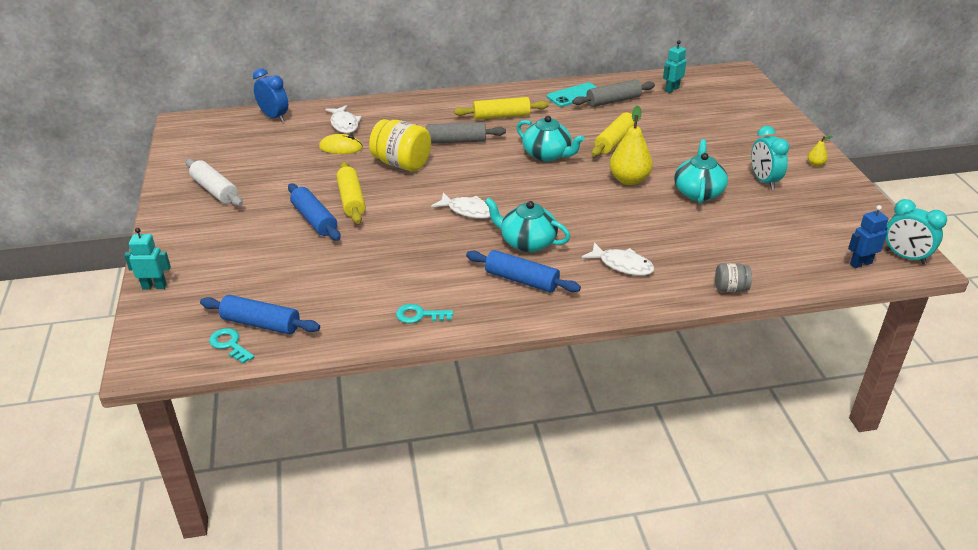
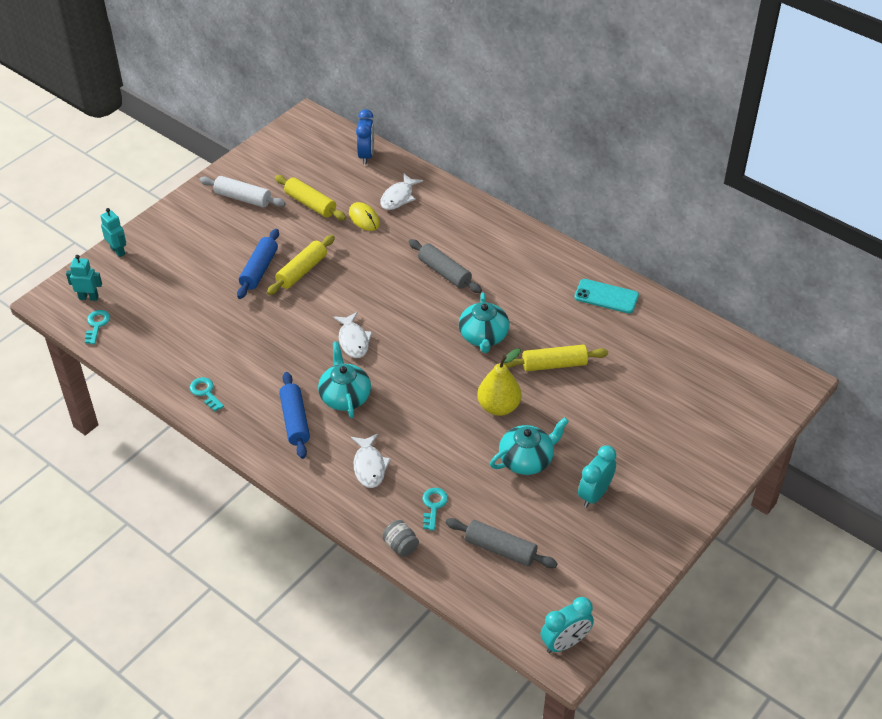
camera: 50 degrees right, 10 degrees up
white rolling pin [186,159,243,206] -> white rolling pin turned 75 degrees counterclockwise [199,176,286,208]
blue rolling pin [200,295,320,334] -> none
yellow jar [369,119,431,171] -> none
yellow rolling pin [454,97,549,120] -> yellow rolling pin moved to [275,175,346,220]
grey rolling pin [572,79,655,107] -> grey rolling pin moved to [446,518,558,568]
turquoise robot [663,40,687,93] -> turquoise robot moved to [66,255,102,301]
yellow pear [808,136,833,167] -> none
blue robot [848,205,889,268] -> none
turquoise clock [885,199,947,264] -> turquoise clock turned 120 degrees counterclockwise [541,597,594,653]
none -> turquoise key [422,488,448,531]

